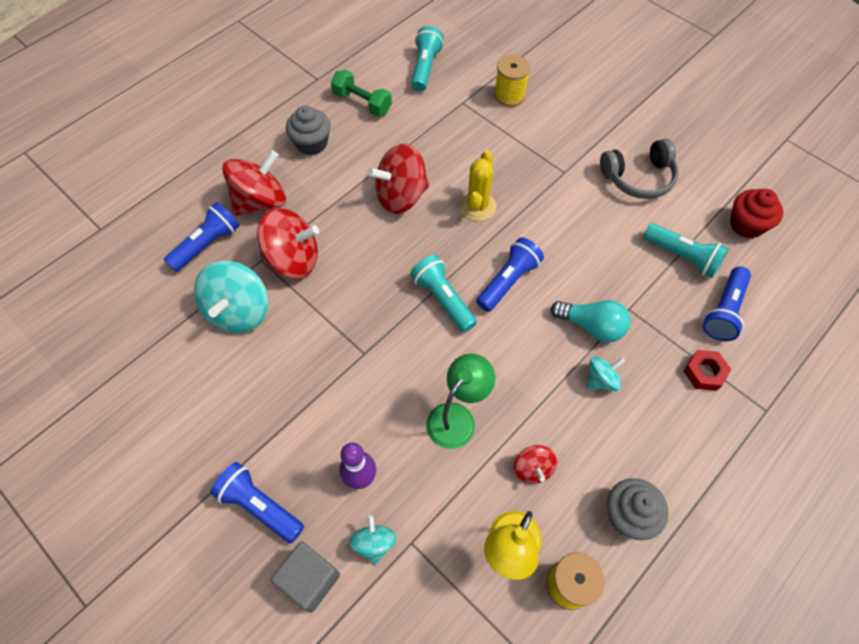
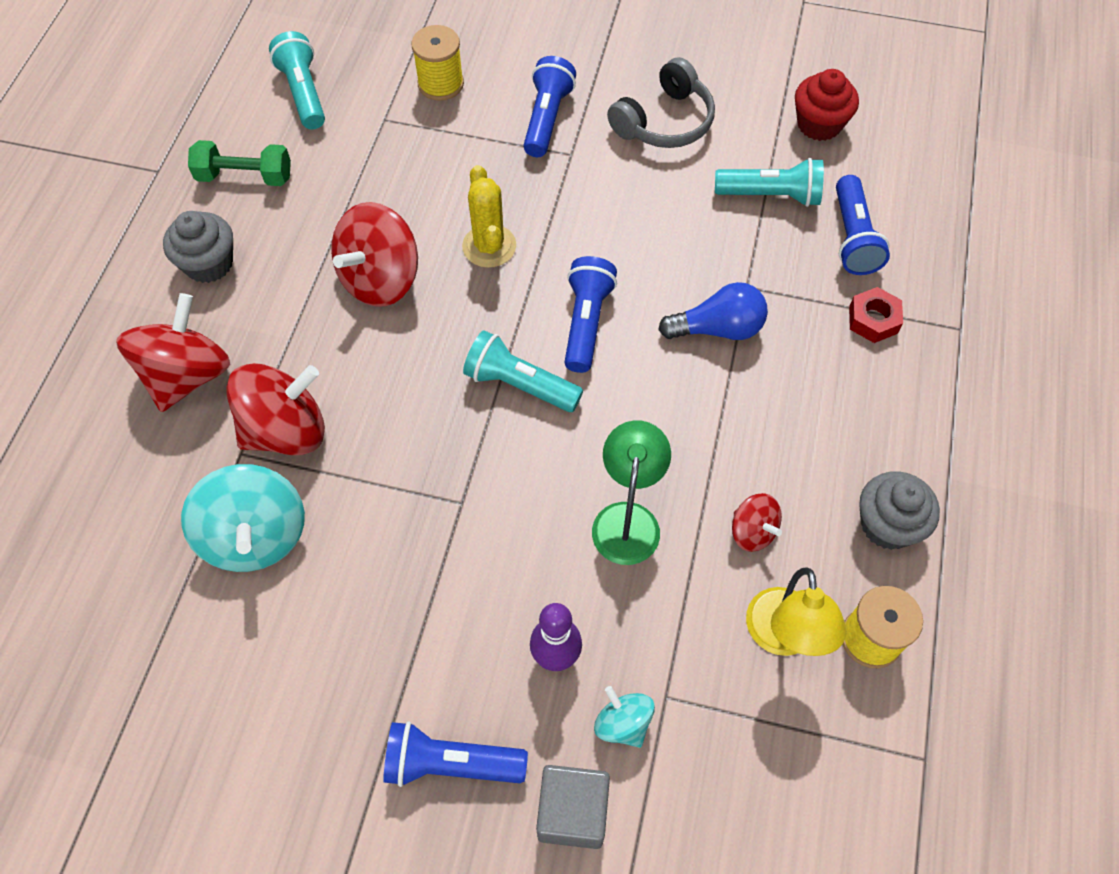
camera: 30 degrees left, 0 degrees up
blue flashlight [164,202,240,272] -> blue flashlight moved to [524,56,576,157]
turquoise light bulb [550,300,630,342] -> blue light bulb [658,282,768,340]
turquoise spinning top [587,356,625,391] -> none

